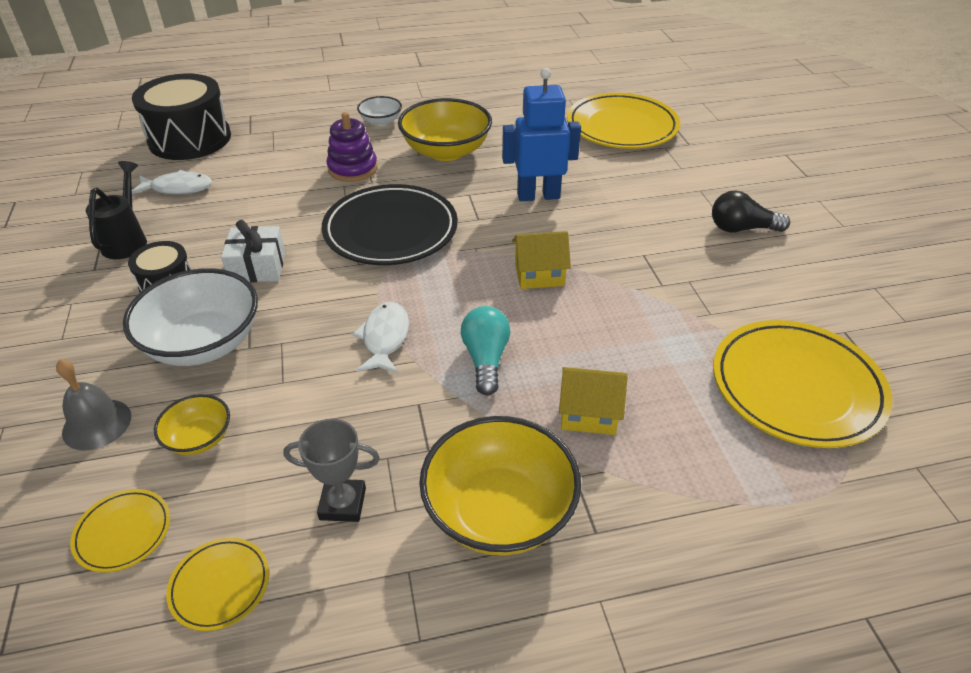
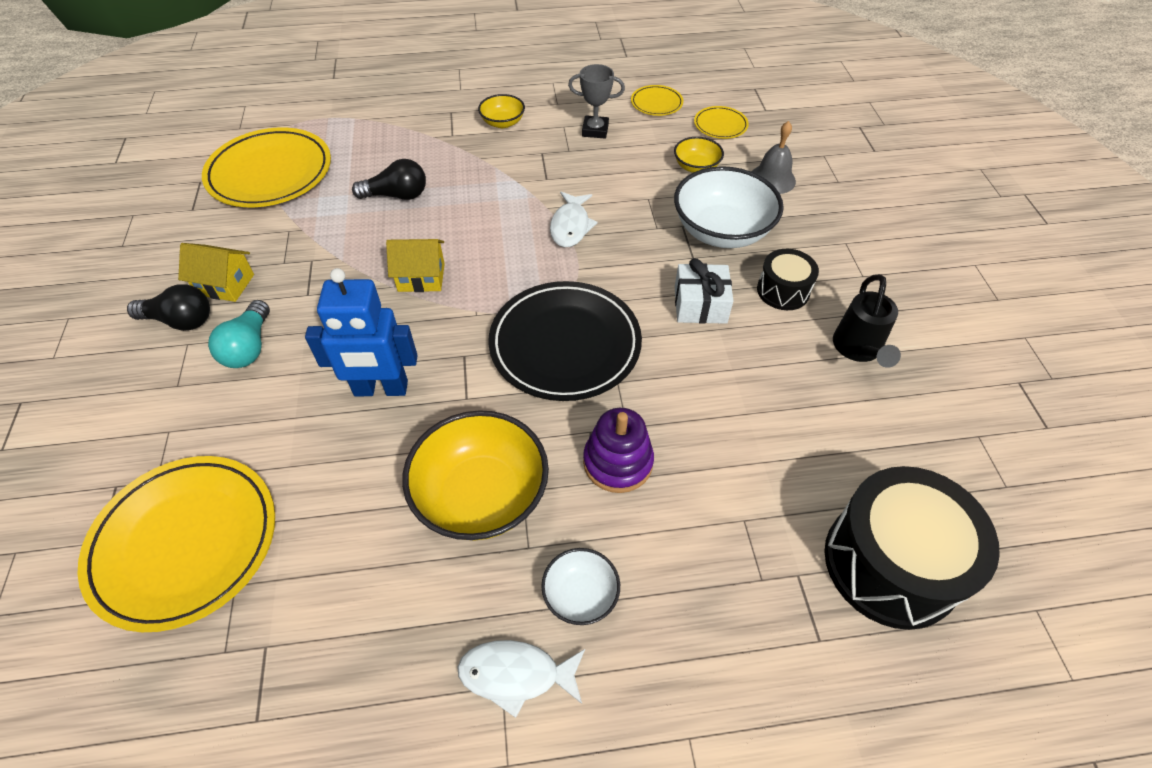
camera: 175 degrees left, 10 degrees up
white fish [132,170,212,195] -> white fish moved to [457,640,585,718]
yellow bowl [419,416,581,556] -> yellow bowl [478,94,525,128], size x0.51
turquoise light bulb [461,306,511,395] -> turquoise light bulb moved to [208,300,270,368]
yellow house [559,367,628,435] -> yellow house moved to [178,243,254,302]
none -> black light bulb [352,159,426,200]

